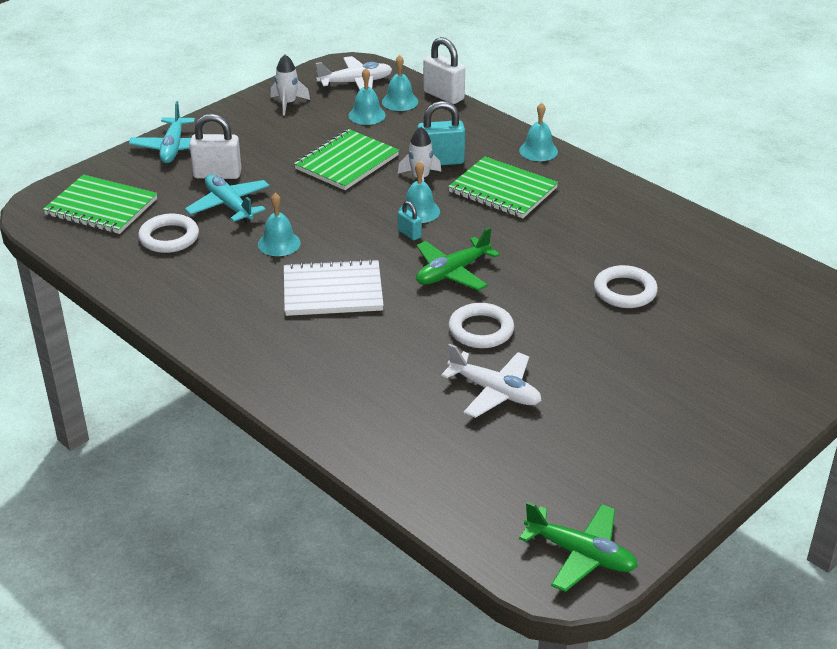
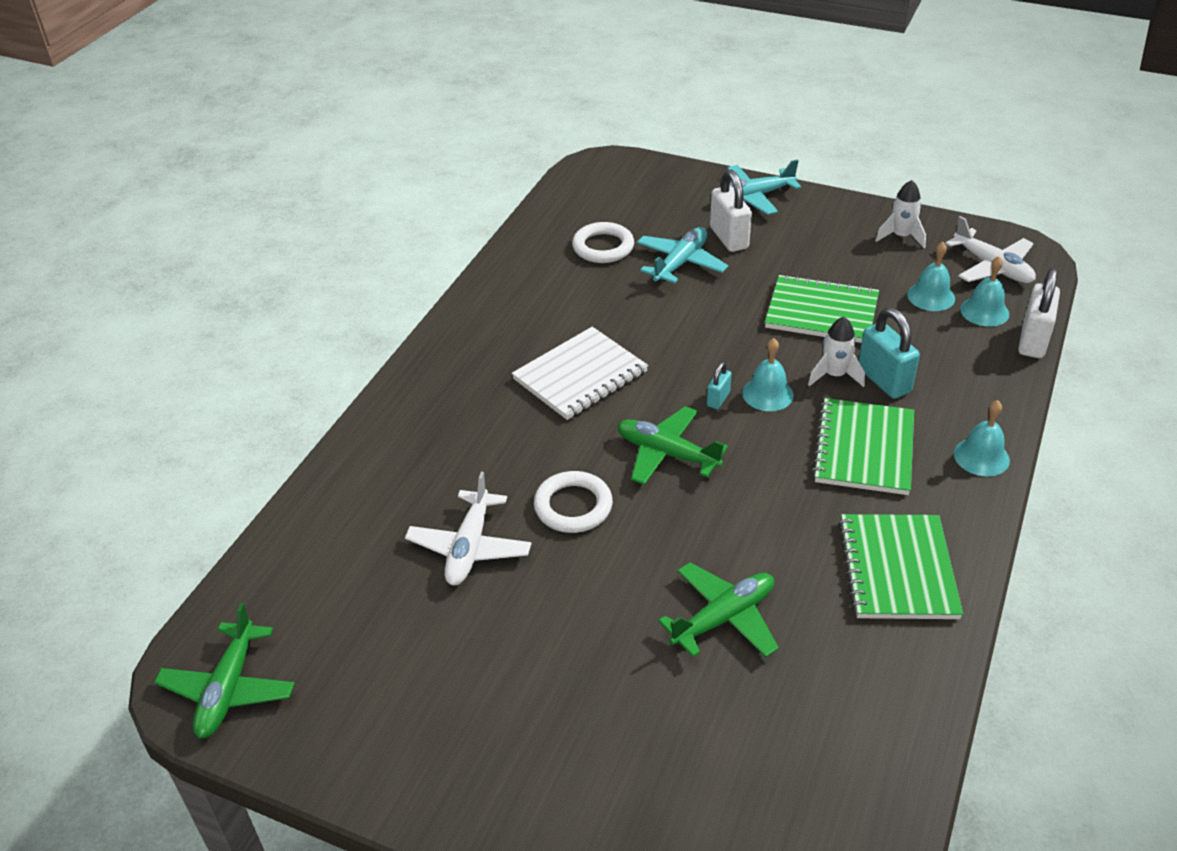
camera: 70 degrees right, 5 degrees up
green notebook [43,175,157,234] -> green notebook moved to [838,514,963,619]
turquoise bell [258,193,301,256] -> none
white notebook [284,259,384,316] -> white notebook turned 75 degrees clockwise [512,327,648,420]
white ring [594,265,658,308] -> green plane [658,562,779,657]

